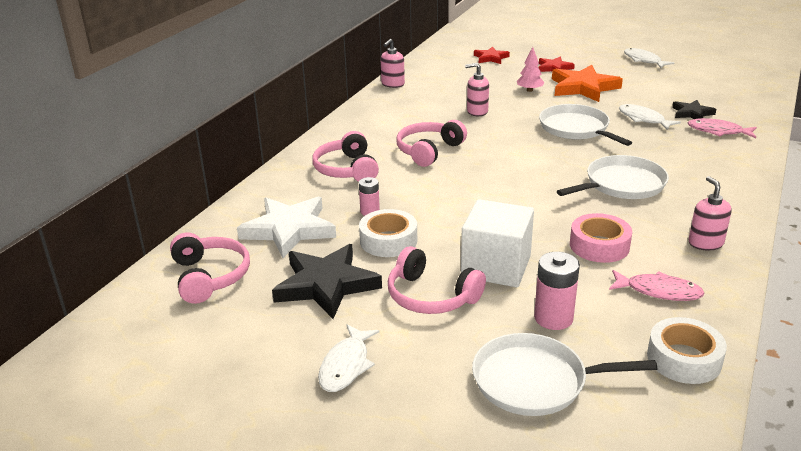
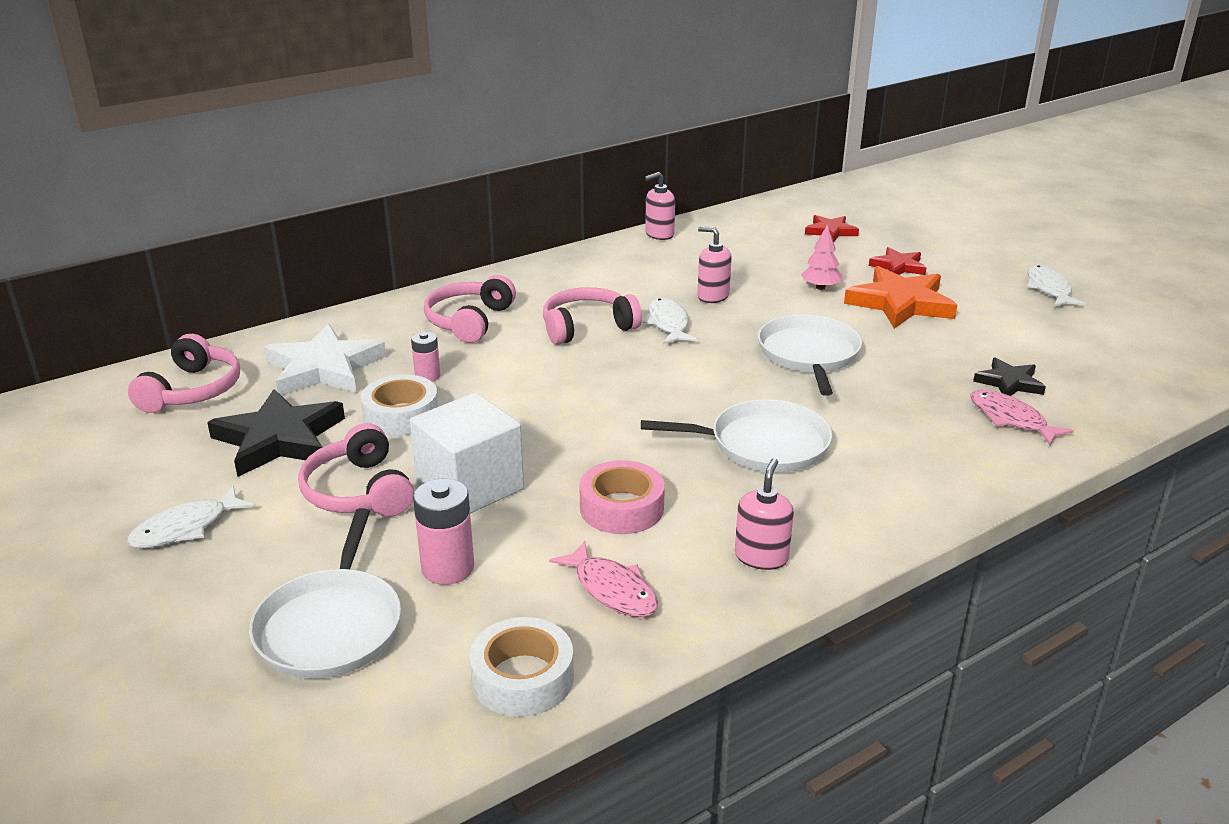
camera: 30 degrees right, 0 degrees up
white pan [472,333,657,416] -> white pan turned 120 degrees counterclockwise [249,508,401,679]
white fish [619,104,681,130] -> white fish moved to [643,298,697,344]

